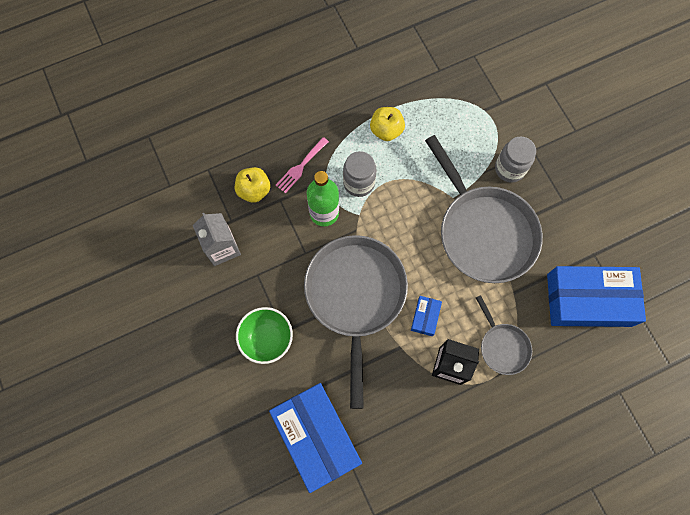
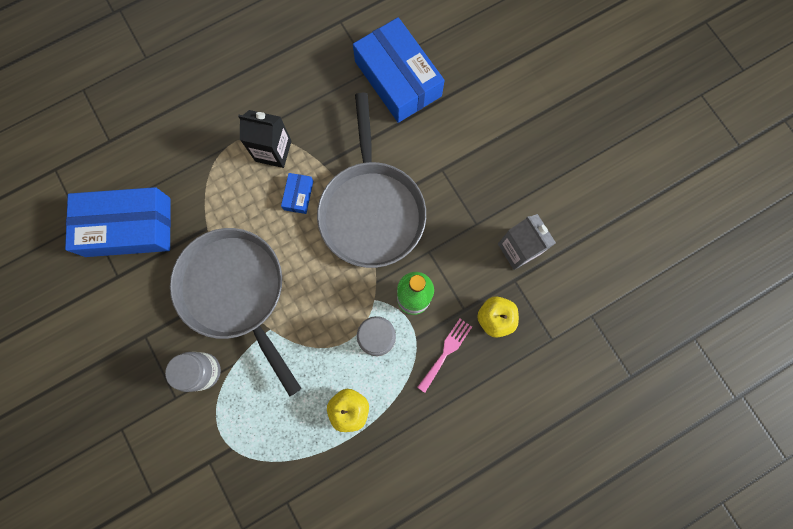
camera: 175 degrees right, 5 degrees up
green bowl [236,307,293,364] -> none
grey pan [476,295,532,375] -> none

